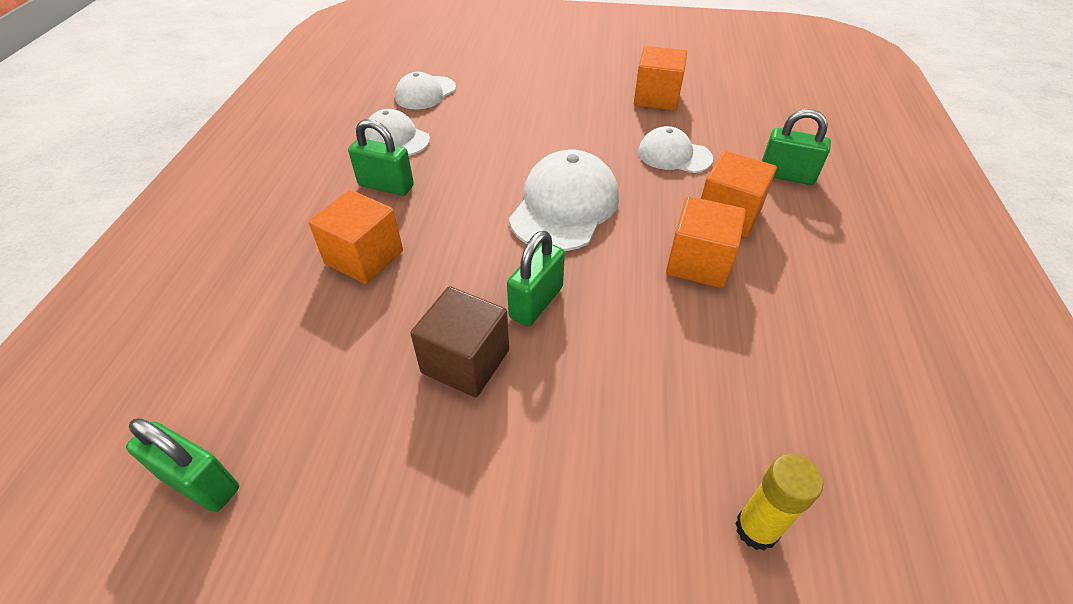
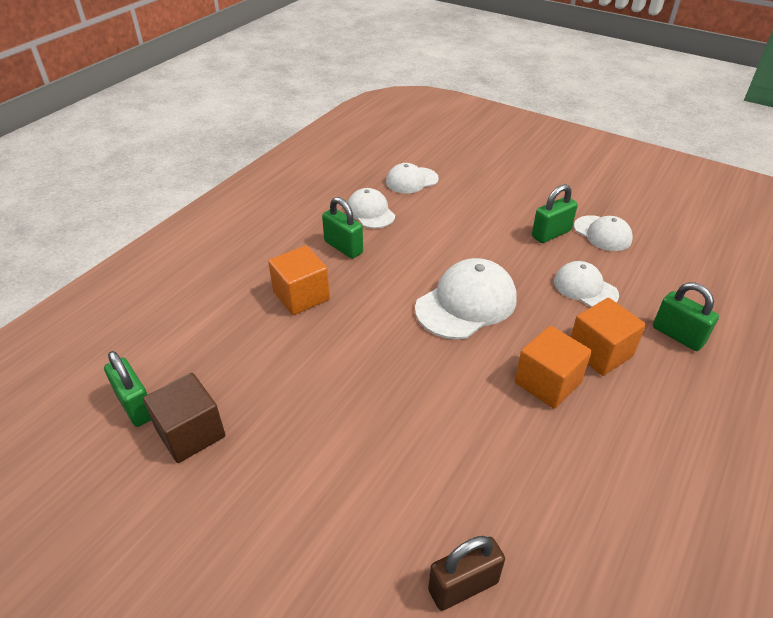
camera: 25 degrees right, 5 degrees down
brown cube [410,286,509,397] -> brown cube moved to [143,373,225,463]
green padlock [507,231,565,326] -> green padlock moved to [532,184,578,243]
orange cube [634,46,687,111] -> white cap [574,215,633,251]
yellow glue stick [735,454,823,551] -> brown padlock [428,536,505,611]

